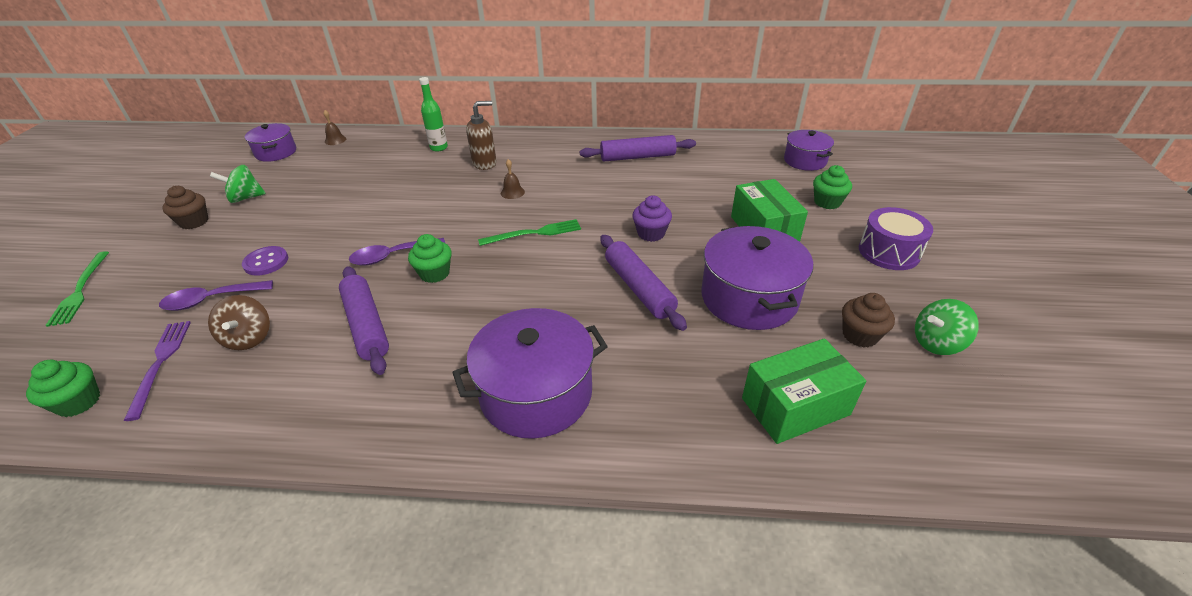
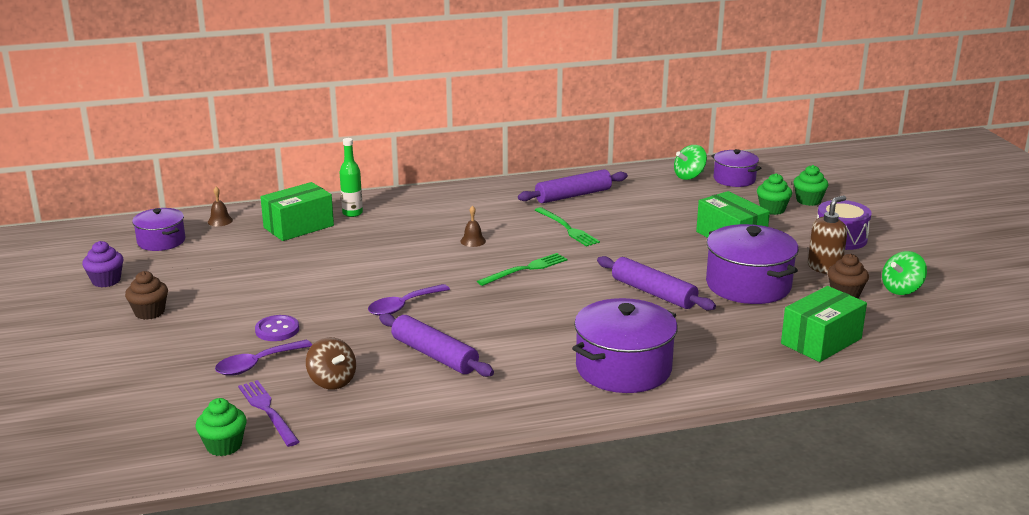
camera: 20 degrees left, 15 degrees down
green fork [45,251,109,327] -> green fork moved to [535,207,600,247]
green spinning top [210,165,266,203] -> green spinning top moved to [674,145,707,180]
green cupcake [408,234,452,283] -> green cupcake moved to [793,165,829,206]
brown soap dispenser [466,101,497,170] -> brown soap dispenser moved to [808,195,847,274]
purple cupcake [632,195,672,242] -> purple cupcake moved to [82,241,123,287]
none -> green box [260,182,334,241]

